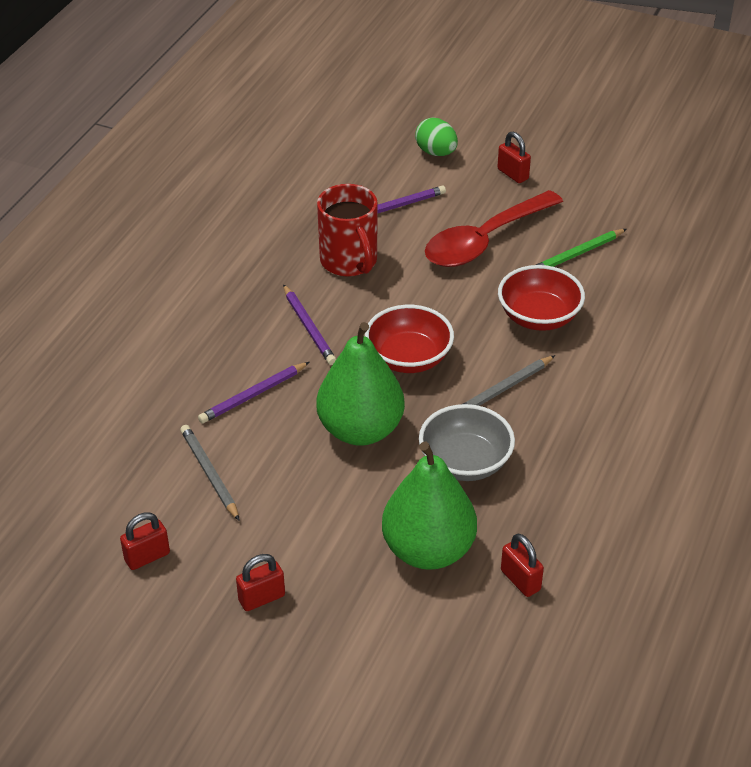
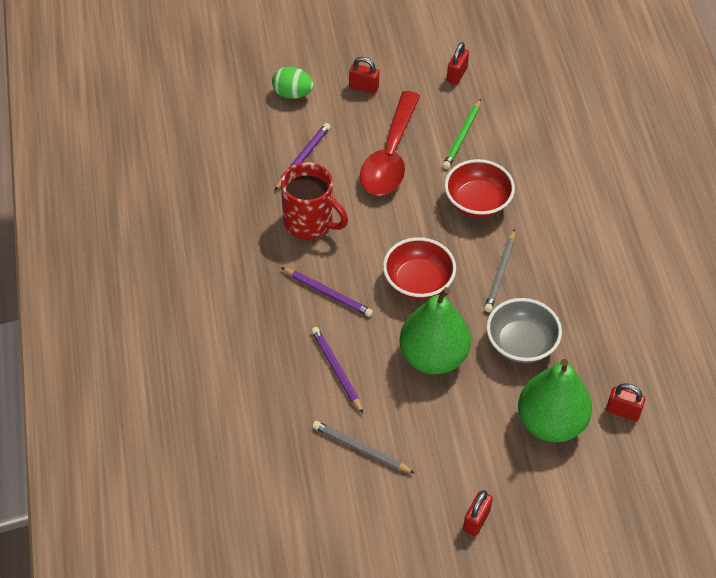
camera: 35 degrees left, 10 degrees up
red padlock [120,512,170,570] -> red padlock moved to [447,42,469,85]
purple pencil [198,362,309,423] -> purple pencil turned 135 degrees clockwise [311,327,363,413]

